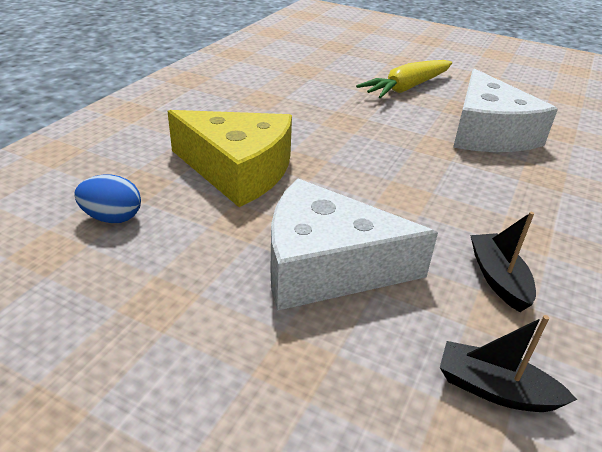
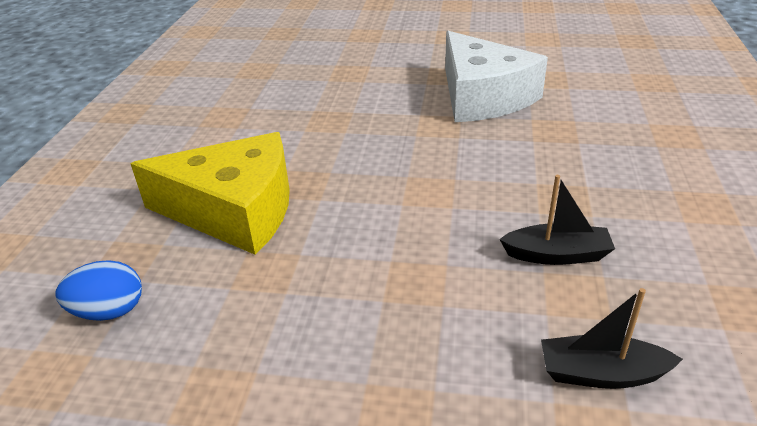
camera: 15 degrees left, 0 degrees up
white cheese [271,178,438,311] -> none
yellow carrot [356,60,452,98] -> none
black boat [470,212,536,312] -> black boat turned 120 degrees clockwise [499,175,615,265]

